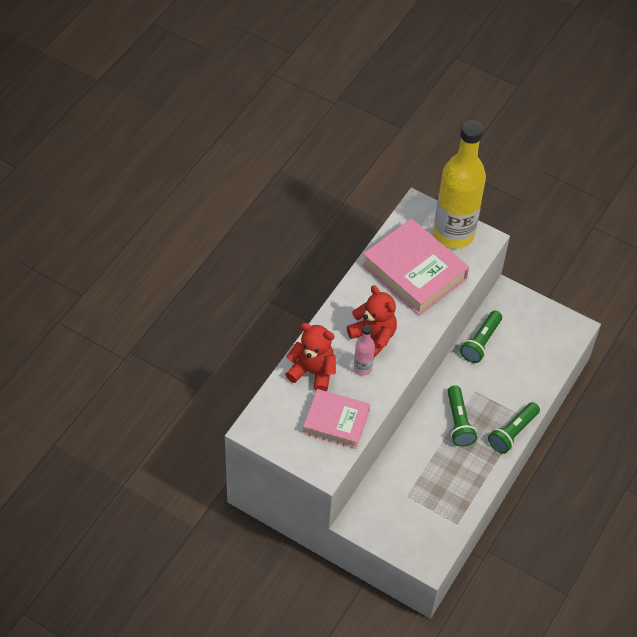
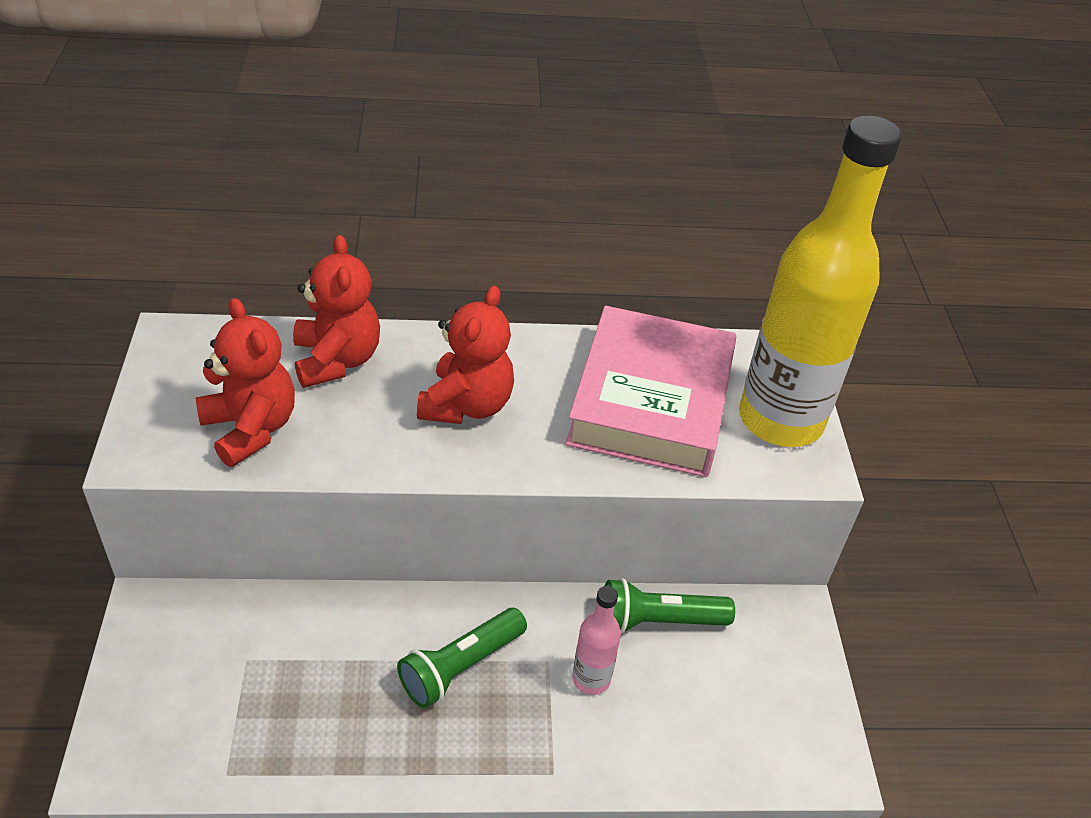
camera: 55 degrees right, 10 degrees down
pink book [303,389,370,449] -> red teddy bear [196,298,295,467]
pink bottle [354,325,375,375] -> pink bottle moved to [572,586,621,695]
green flashlight [488,402,540,454] -> none

